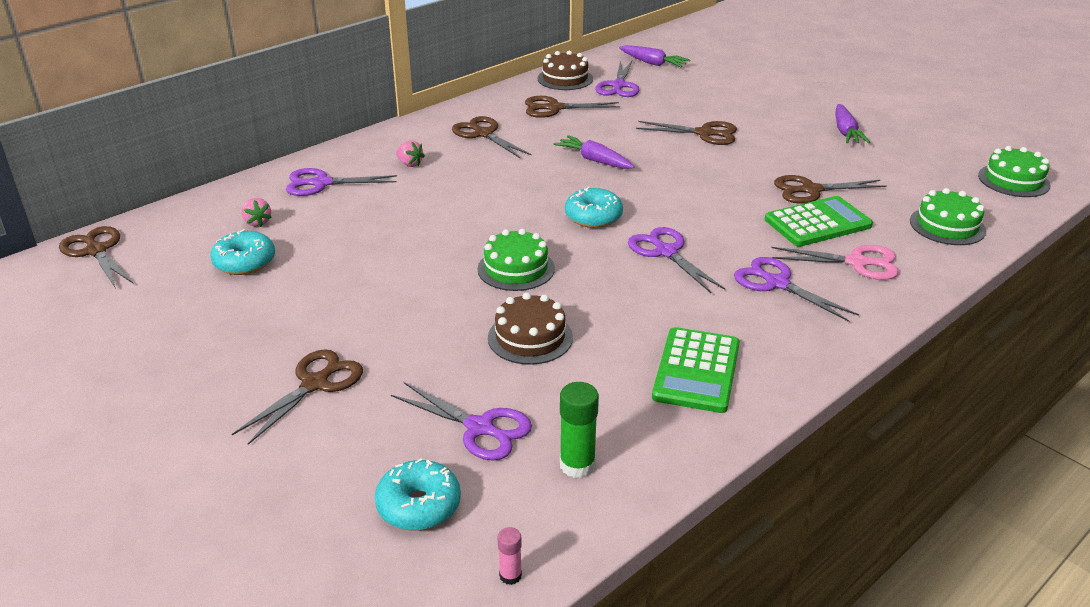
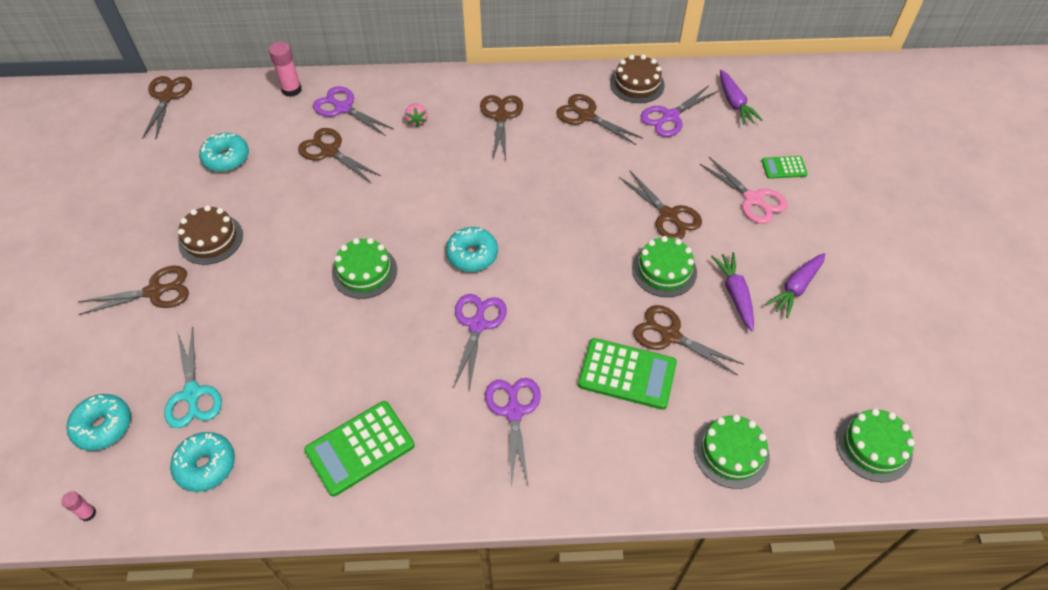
camera: 40 degrees right, 20 degrees up
pink strawberry [241,198,272,227] -> none
purple scissors [391,382,532,461] -> turquoise scissors [164,326,222,428]
brown cake [488,293,573,365] -> brown cake moved to [178,205,243,265]
purple carrot [554,135,635,169] -> purple carrot moved to [711,252,754,331]
green glue stick [560,382,599,478] -> turquoise donut [170,432,235,492]
pink scissors [772,245,899,280] -> pink scissors moved to [700,157,787,224]
none -> pink glue stick [269,42,302,97]
none -> brown scissors [298,128,381,183]
none -> green cake [632,236,697,297]
none -> green calculator [762,156,808,179]

